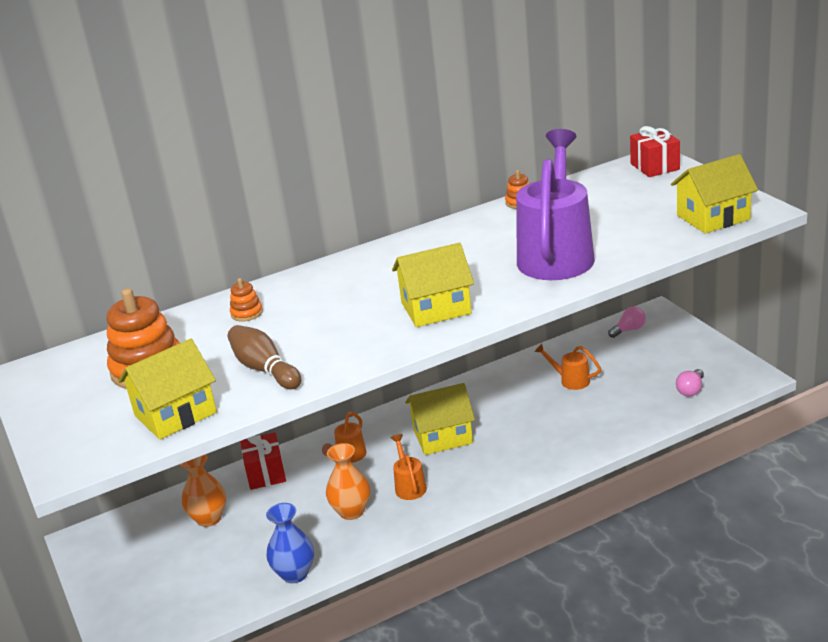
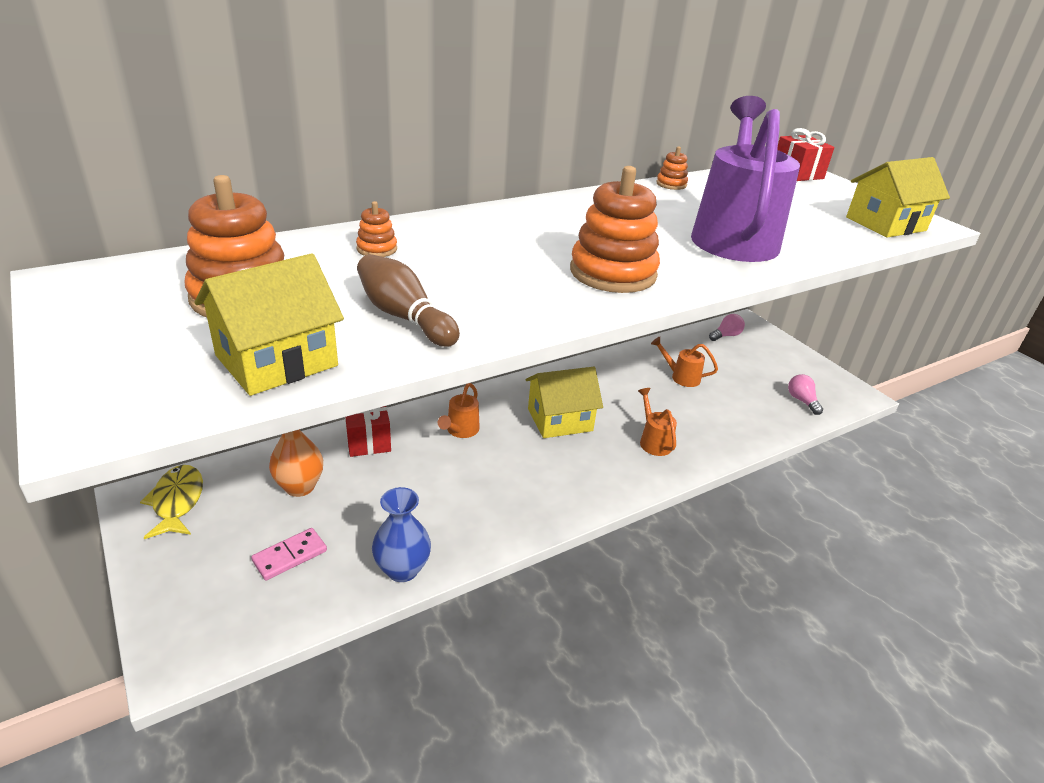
camera: 10 degrees left, 5 degrees up
orange vase [326,443,370,520] -> none
orange watering can [391,434,427,500] -> orange watering can moved to [638,388,677,456]
yellow house [392,243,474,327] -> orange stacking toy [570,166,660,293]
pink light bulb [676,369,704,396] -> pink light bulb turned 135 degrees clockwise [788,374,823,415]
none -> yellow fish [140,465,203,539]
none -> pink domino [251,528,327,581]

